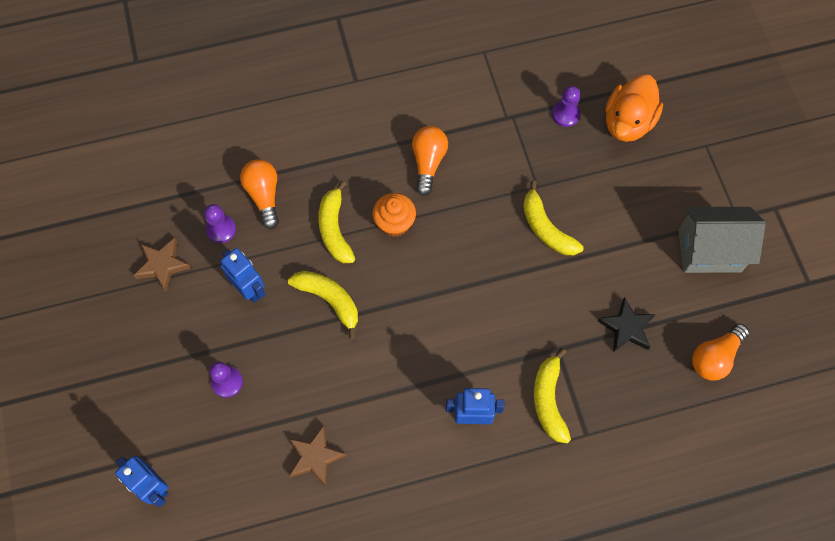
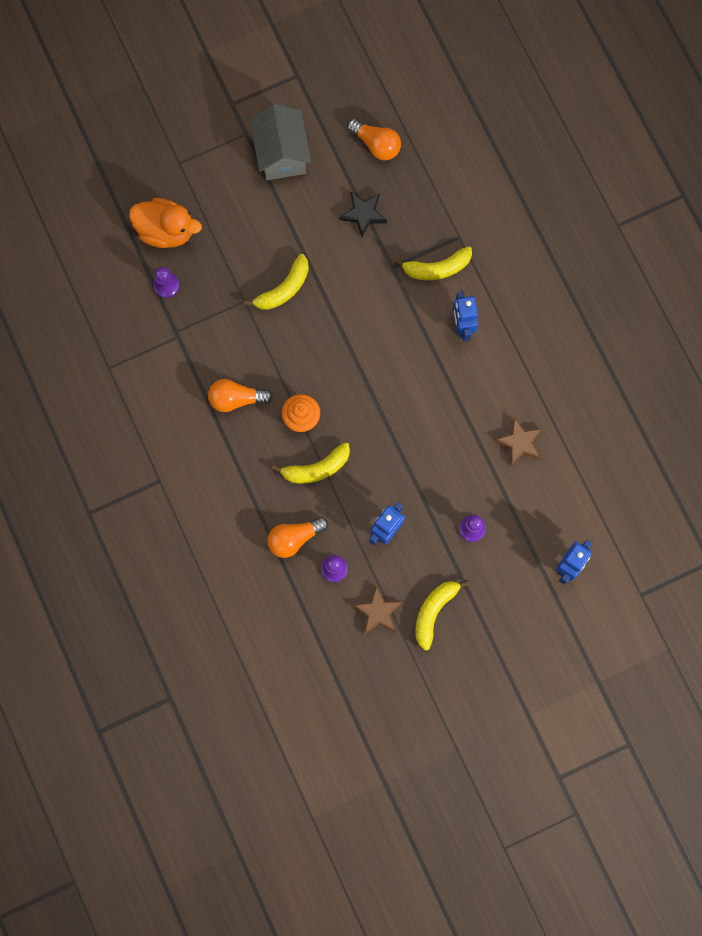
camera: 100 degrees left, 10 degrees up
yellow banana [288,271,358,340] -> yellow banana moved to [415,580,469,651]

